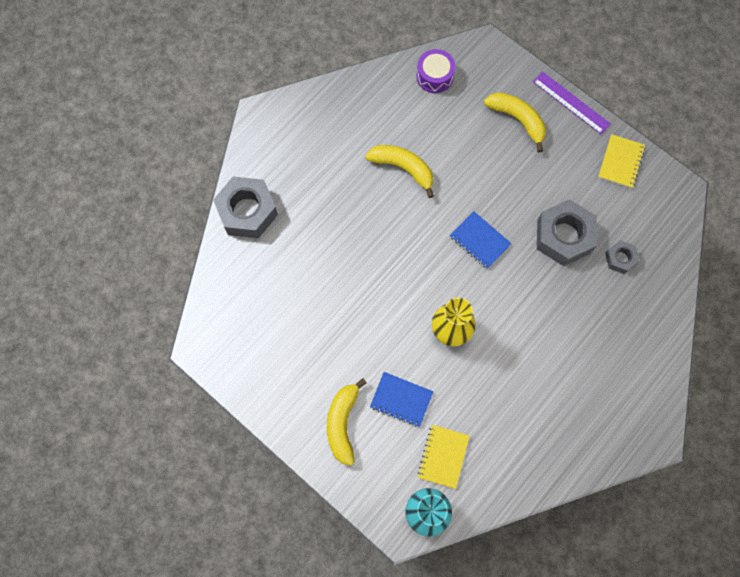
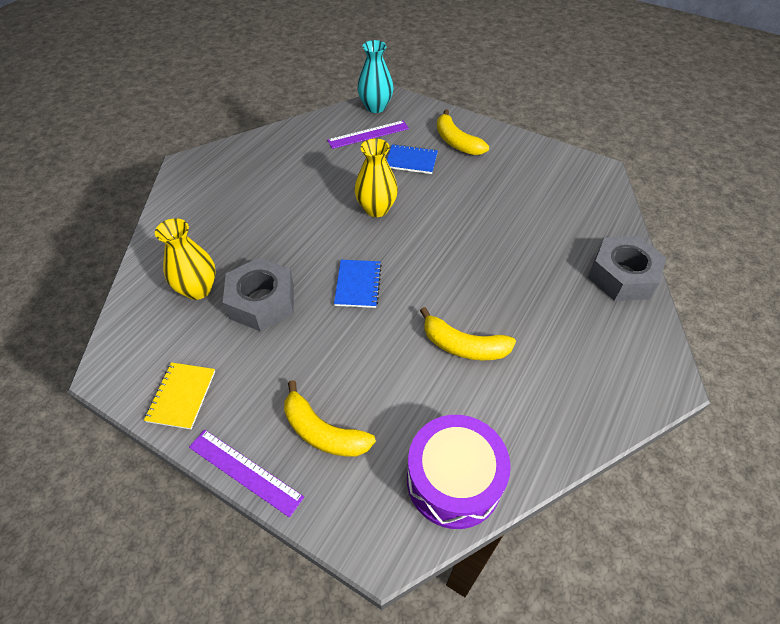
camera: 170 degrees right, 20 degrees down
yellow banana [327,378,367,466] -> yellow banana turned 150 degrees clockwise [437,109,489,155]
purple drum [416,49,456,93] -> purple drum [407,415,511,529], size x1.66
yellow notebook [418,425,469,489] -> purple ruler [327,121,409,149]
blue notebook [450,211,512,269] -> blue notebook turned 60 degrees clockwise [334,260,382,308]
grey nut [605,240,640,274] -> yellow vase [155,218,216,300]

